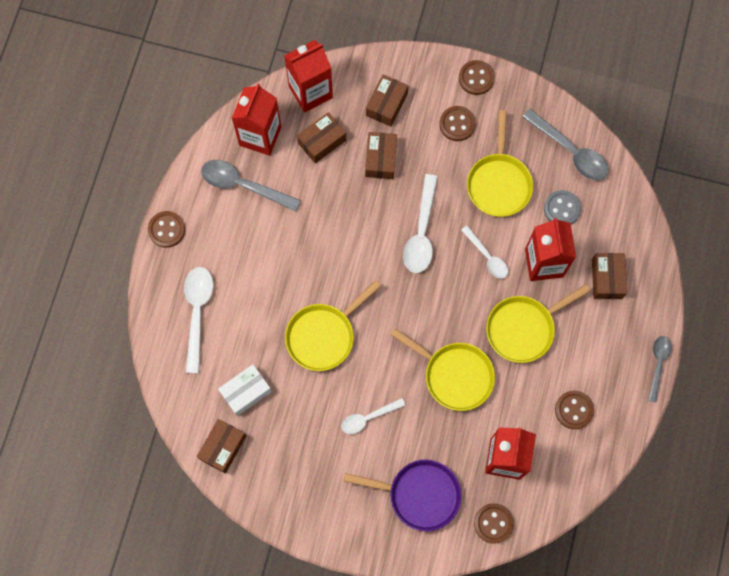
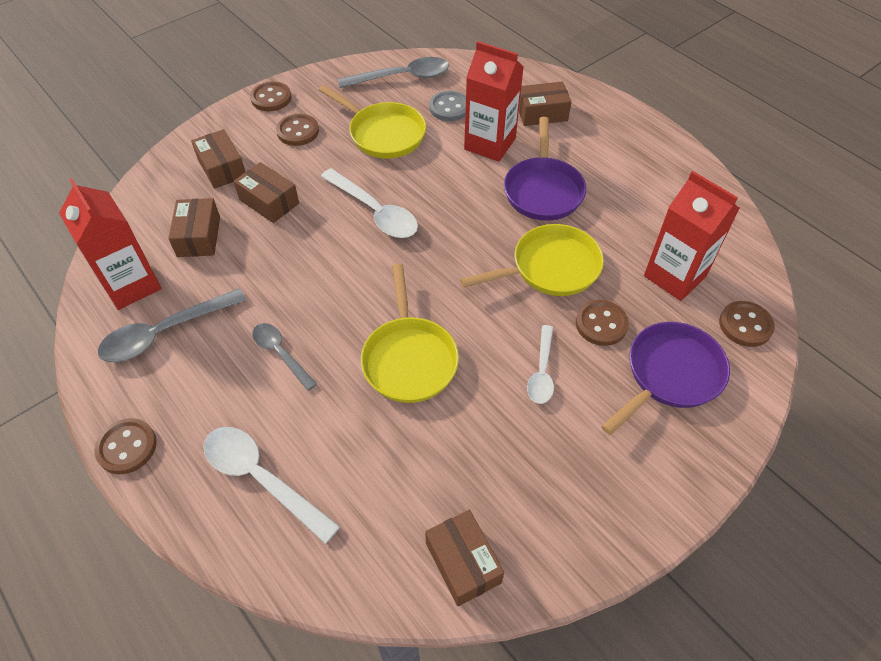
camera: 55 degrees left, 20 degrees down
white box [218,364,272,416] -> none
red carton [284,40,333,113] -> none
white spoon [461,226,508,279] -> none
yellow pan [486,284,590,363] -> purple pan [504,117,586,221]
brown button [555,391,594,429] -> brown button moved to [576,300,629,346]
brown box [592,253,627,299] -> brown box turned 45 degrees counterclockwise [519,82,572,126]
grey spoon [648,336,672,402] -> grey spoon moved to [252,323,317,391]

